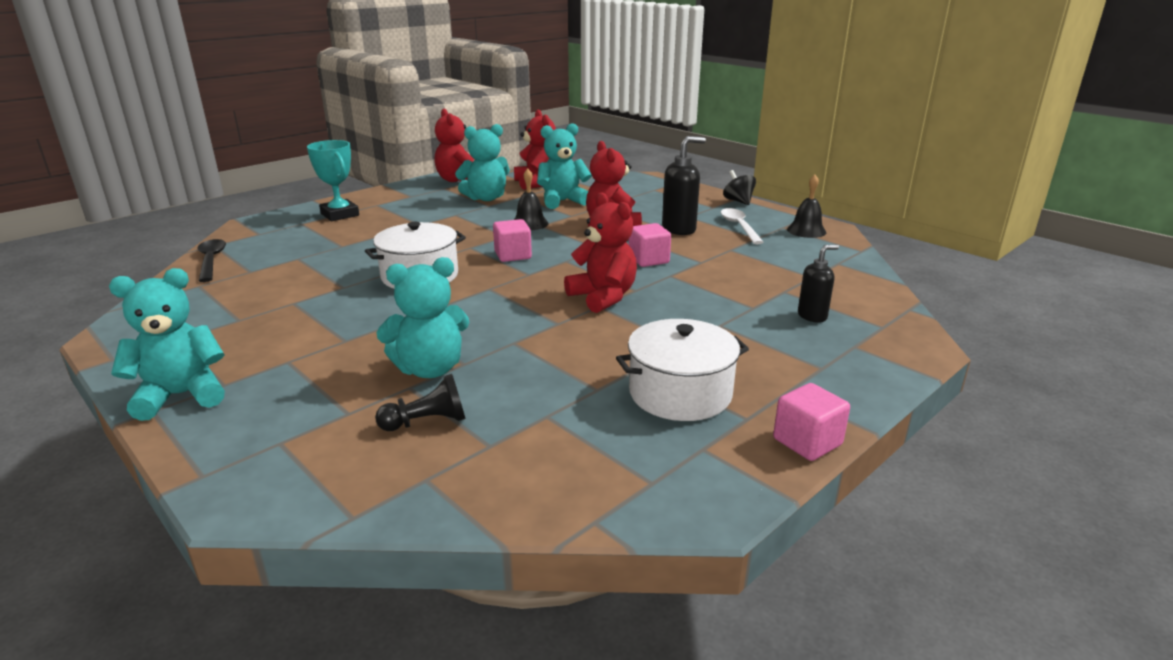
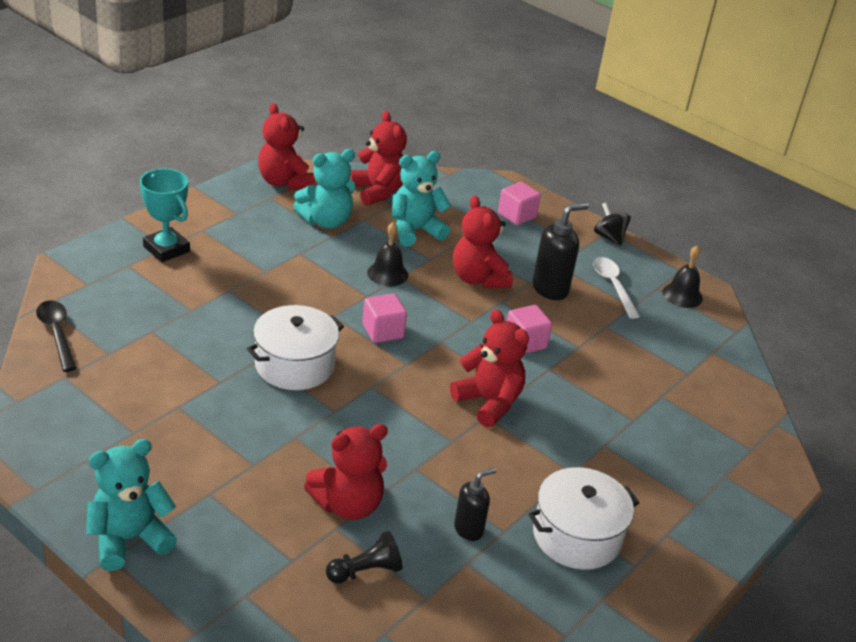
camera: 10 degrees left, 10 degrees up
turquoise teddy bear [376,257,470,378] -> red teddy bear [304,424,388,520]
pink cube [773,383,850,461] -> pink cube moved to [498,182,541,225]
black soap dispenser [798,245,839,322] -> black soap dispenser moved to [454,468,496,541]

